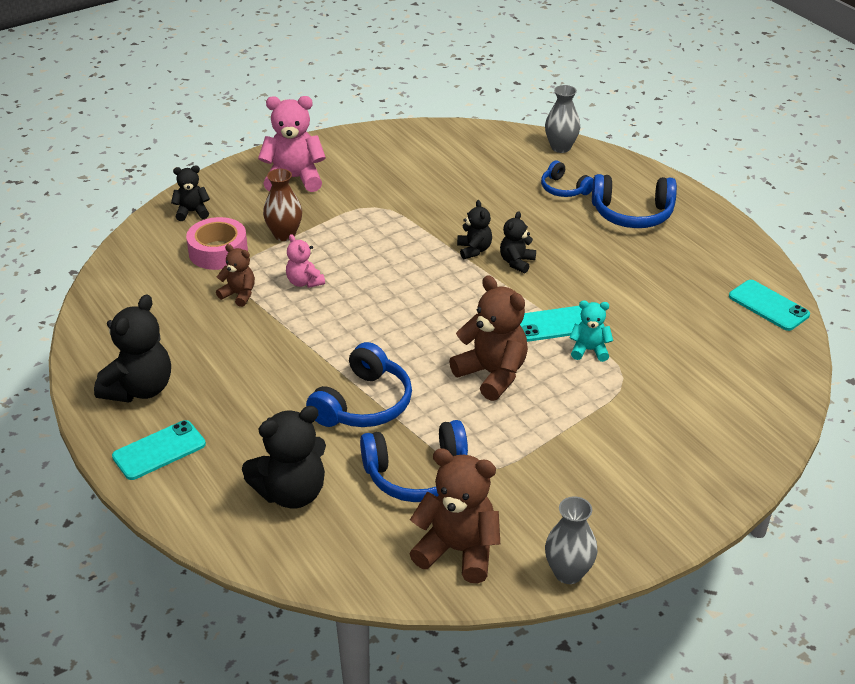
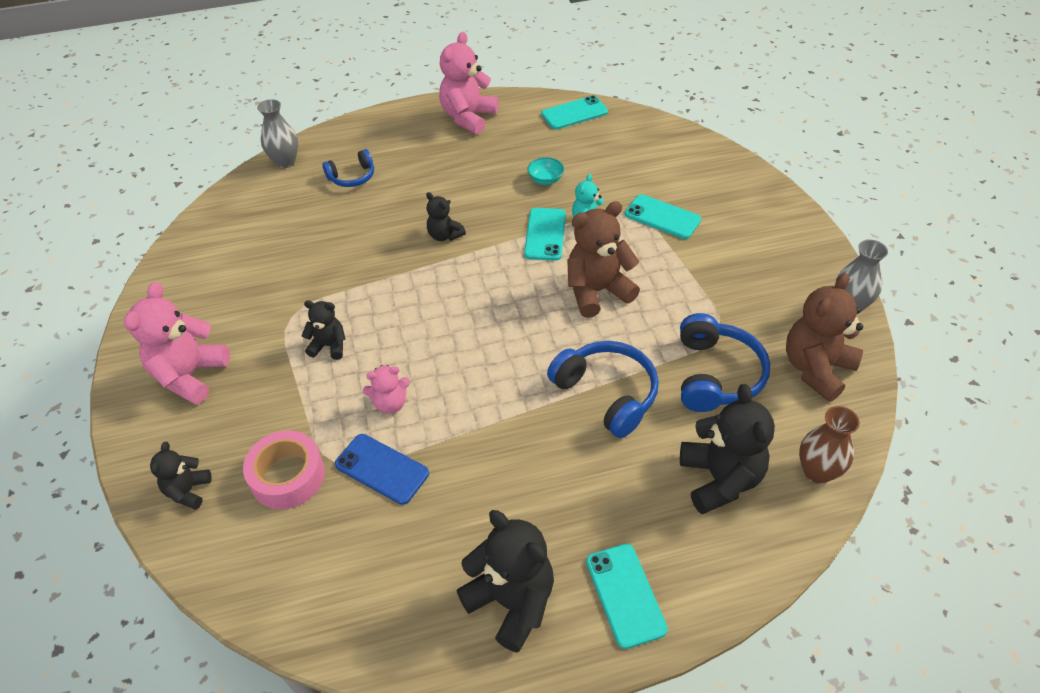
camera: 70 degrees left, 10 degrees up
brown teddy bear [216,244,255,307] -> blue phone [335,434,429,505]
brown vase [263,169,302,241] -> brown vase moved to [799,406,860,484]
black teddy bear [457,200,492,259] -> black teddy bear moved to [302,300,346,360]
blue headphones [592,174,677,228] -> none
none -> pink teddy bear [439,32,499,134]
none -> turquoise bowl [527,157,564,185]
none -> turquoise phone [625,194,701,239]

